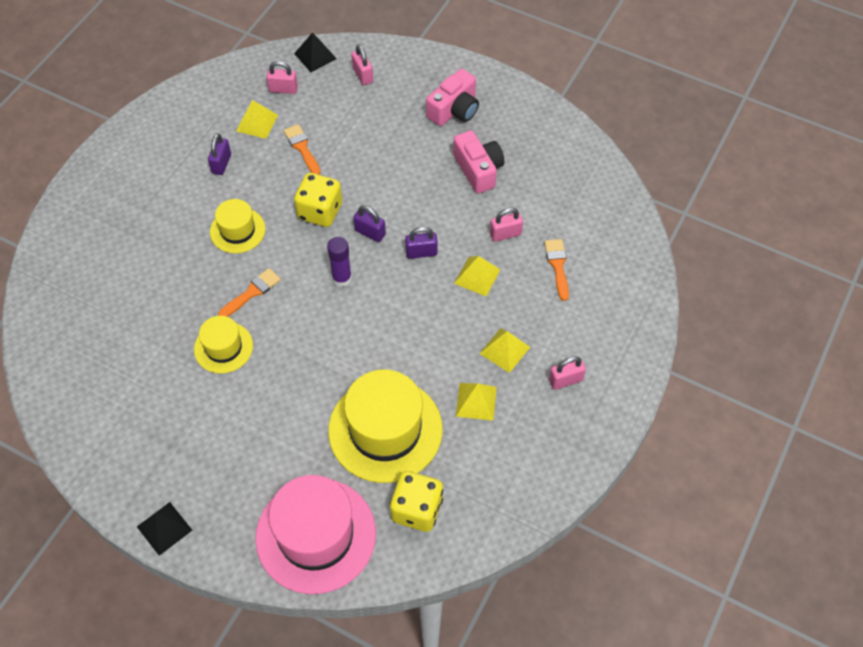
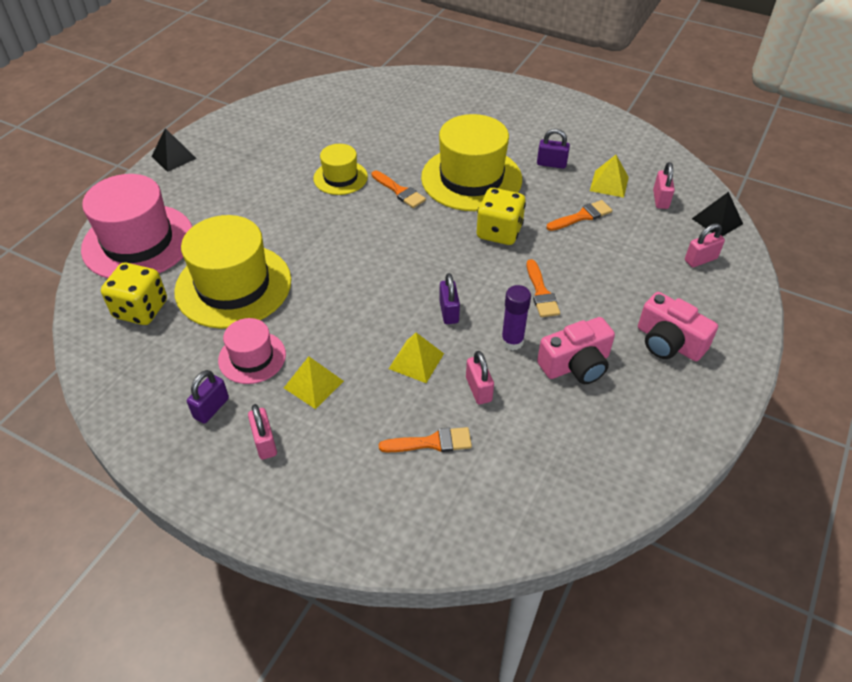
camera: 90 degrees right, 10 degrees down
yellow hat [210,199,265,253] -> yellow hat [421,114,522,211], size x1.86
purple glue stick [327,237,352,287] -> purple glue stick moved to [501,285,531,350]
purple padlock [353,205,386,242] -> purple padlock moved to [187,370,229,424]
yellow pyramid [456,383,497,421] -> pink hat [218,318,286,384]
none -> orange brush [527,259,560,317]

